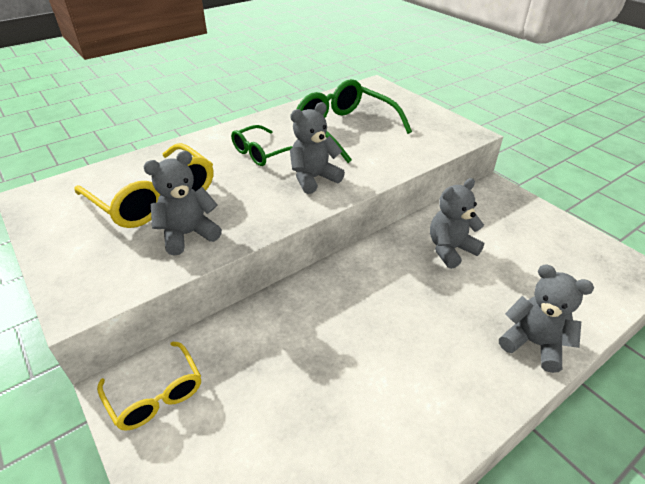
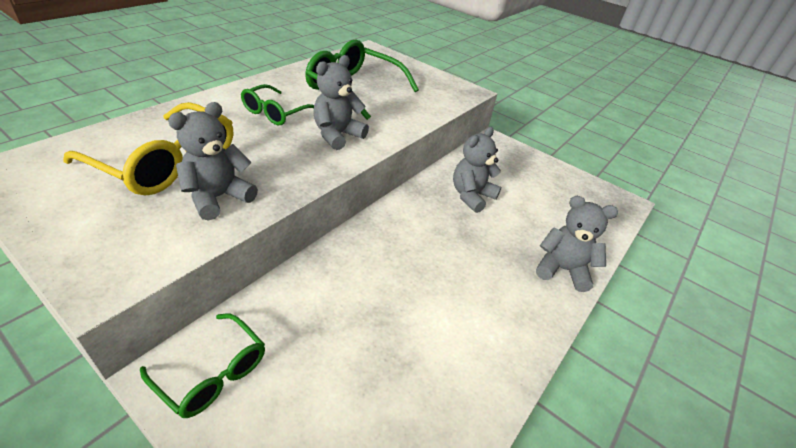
camera: 20 degrees left, 0 degrees up
yellow glasses [97,342,201,431] -> green glasses [140,313,265,418]

